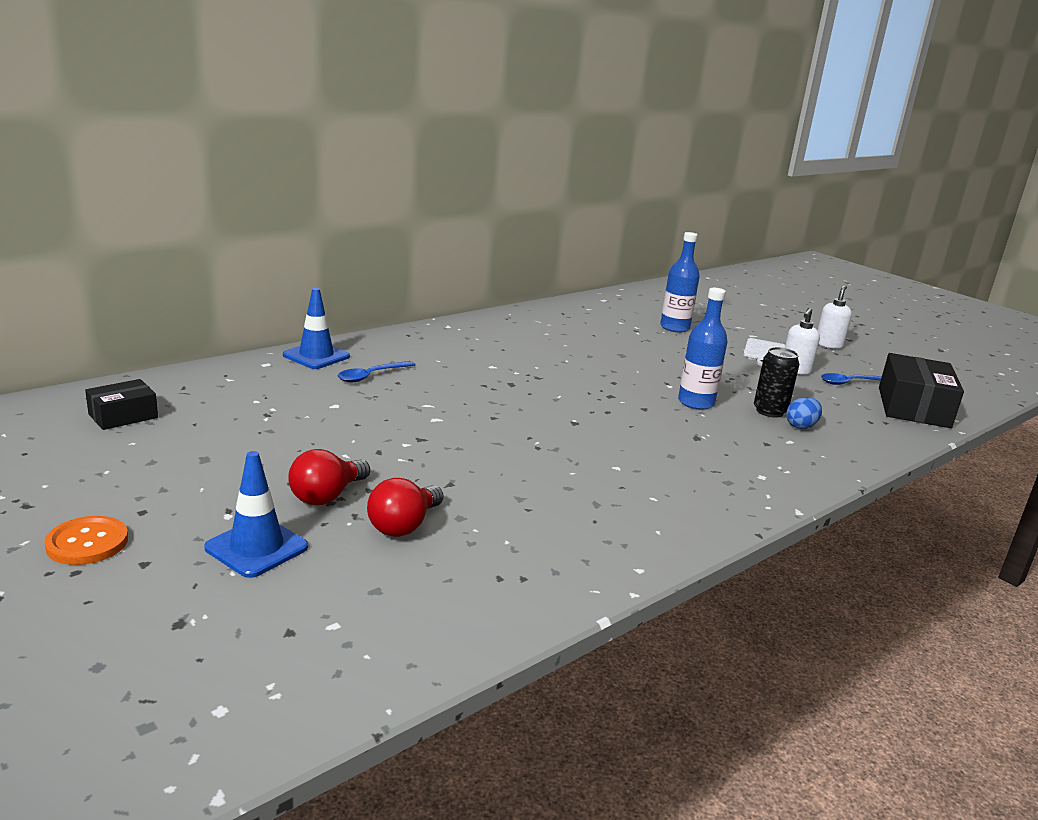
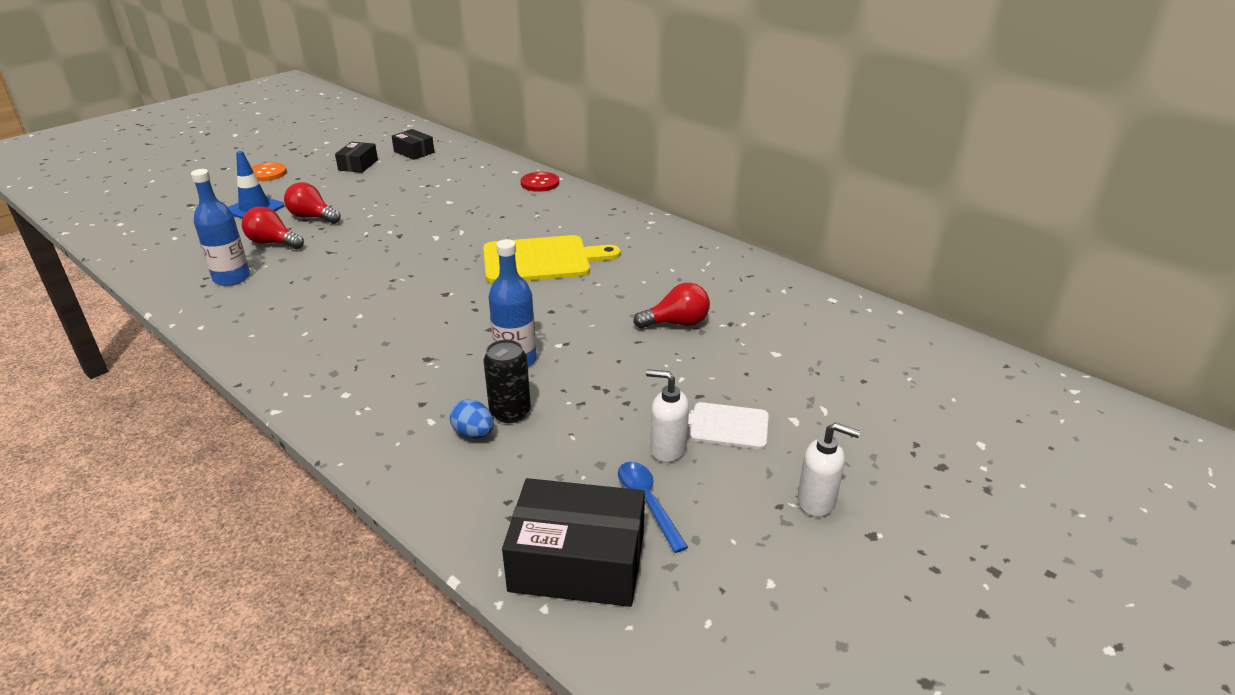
camera: 85 degrees right, 10 degrees up
blue traffic cone [283,288,350,369] -> red button [521,172,559,192]
blue spoon [338,361,415,382] -> none
blue bottle [660,232,700,332] -> blue bottle moved to [191,169,250,286]
none -> black box [335,142,378,173]
none -> yellow cutting board [483,235,620,284]
none -> red light bulb [634,283,710,329]

